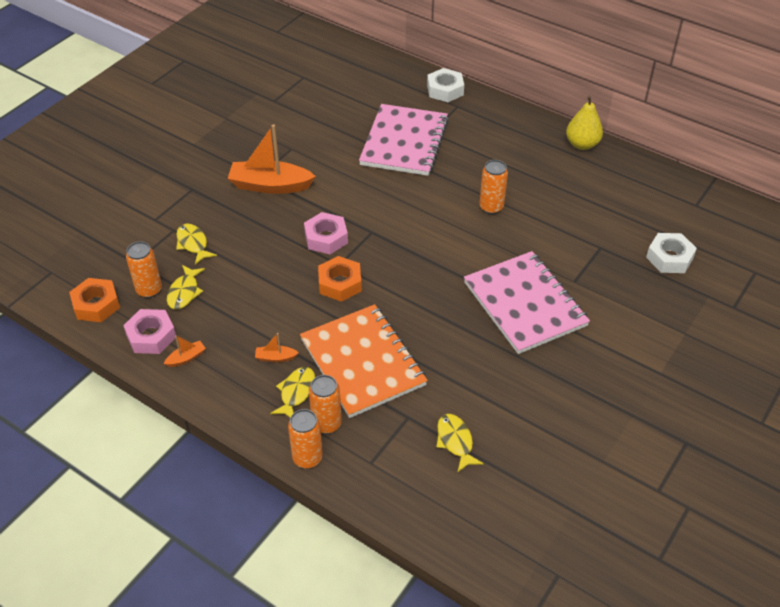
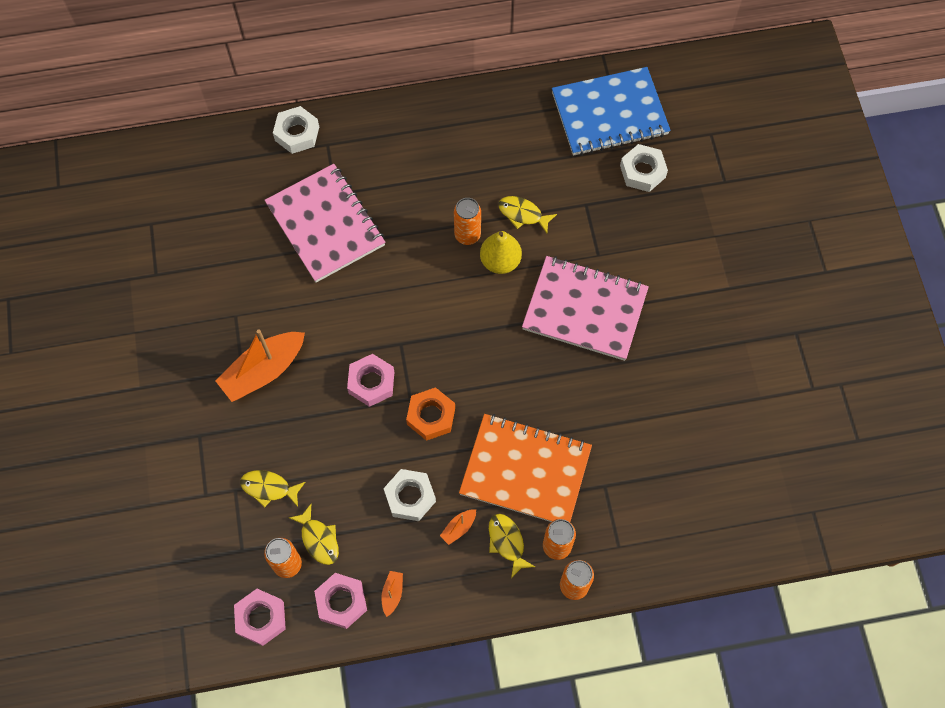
camera: 45 degrees left, 20 degrees up
orange nut [69,278,120,322] -> pink nut [234,589,286,646]
yellow fish [436,414,484,473] -> yellow fish moved to [498,196,557,233]
yellow pear [566,96,603,150] -> yellow pear moved to [480,231,522,274]
none -> white nut [383,469,436,521]
none -> blue notebook [552,67,671,156]

